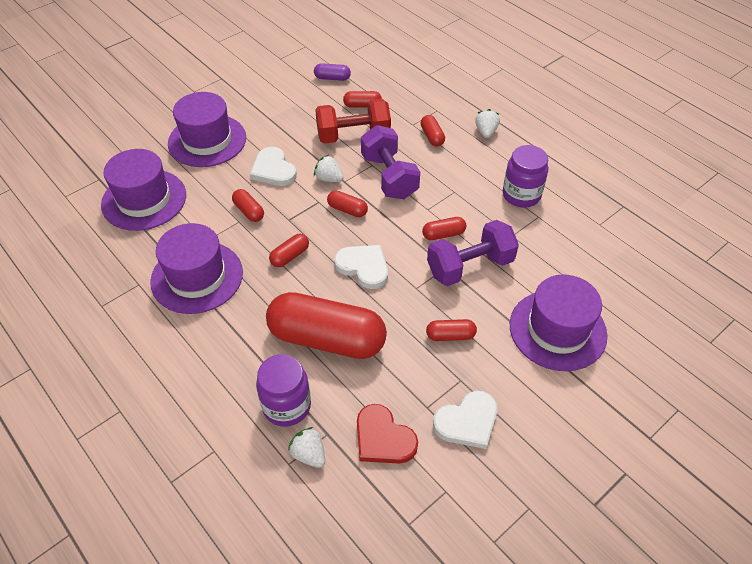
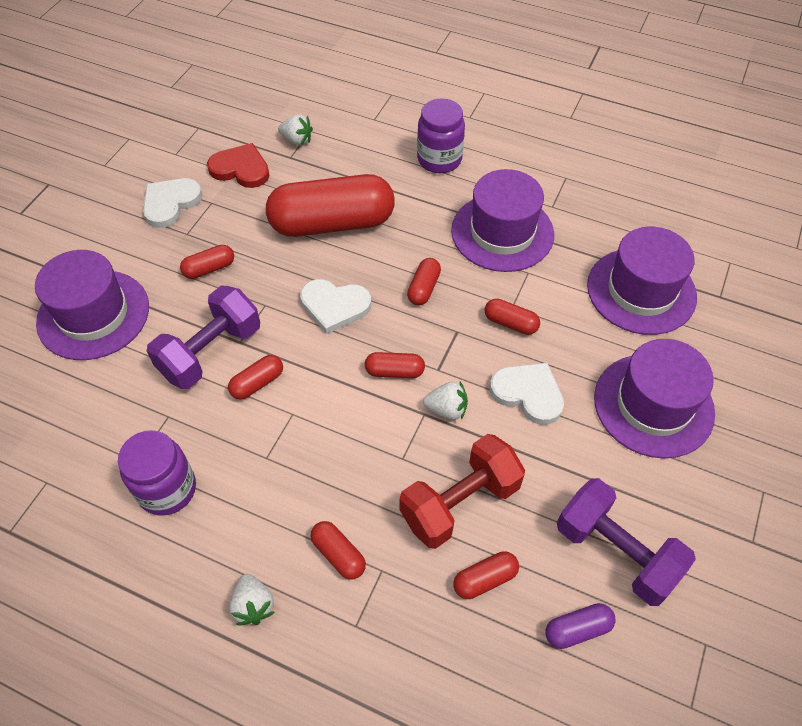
camera: 155 degrees right, 5 degrees up
purple jar [256,354,311,427] -> purple jar moved to [417,99,465,173]
purple dumbbell [361,125,420,199] -> purple dumbbell moved to [557,478,696,606]

